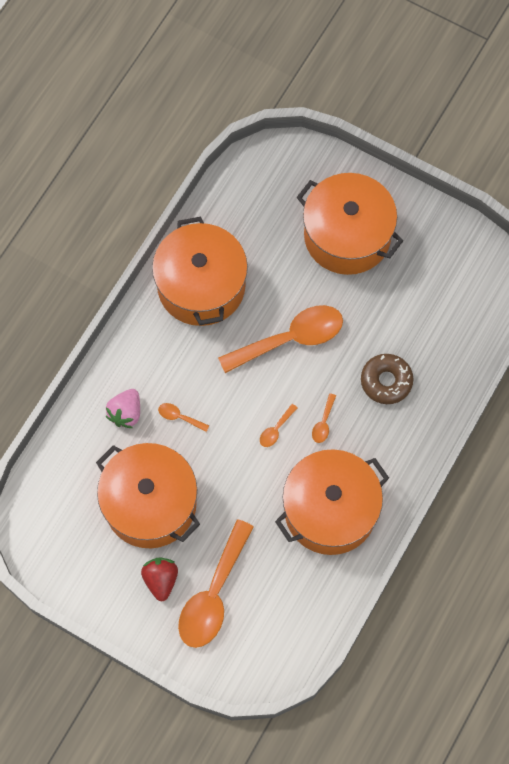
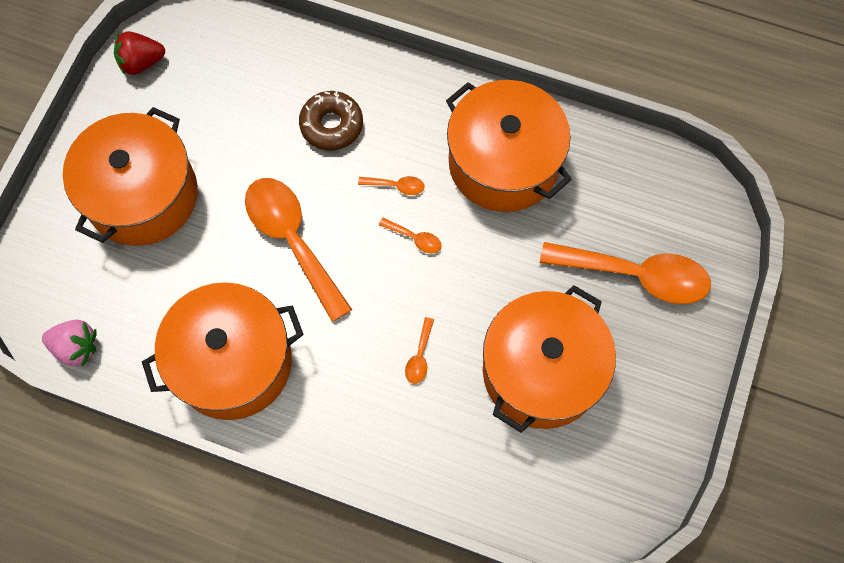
camera: 100 degrees left, 0 degrees up
pink strawberry [106,389,140,428] -> pink strawberry moved to [42,320,96,367]
red strawberry [141,557,178,602] -> red strawberry moved to [114,31,165,75]

